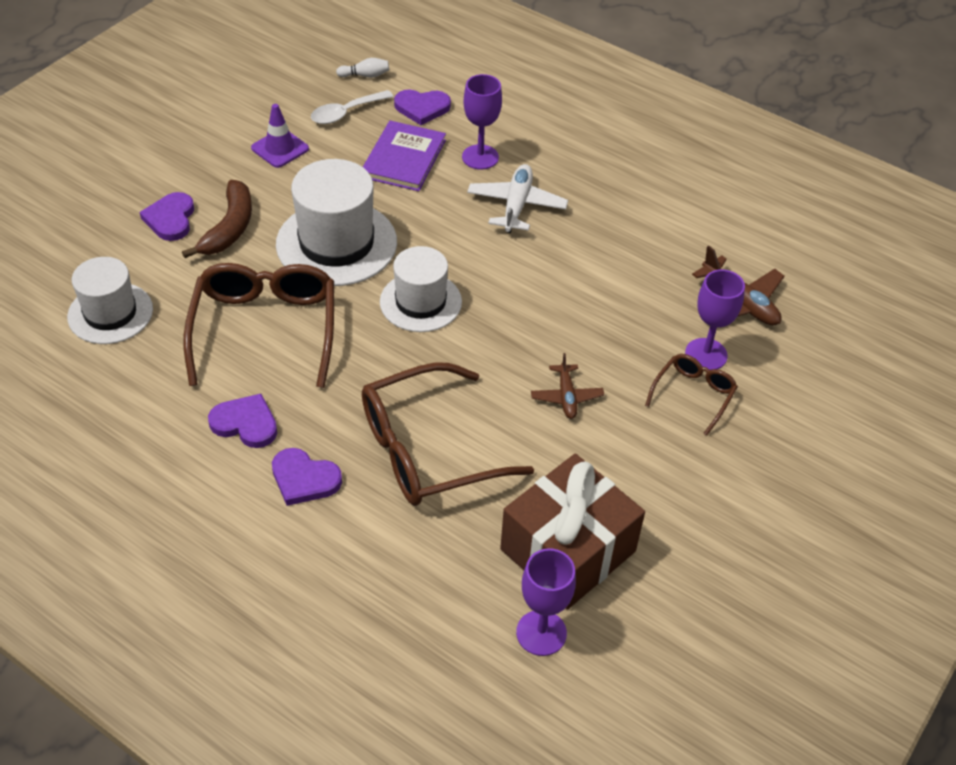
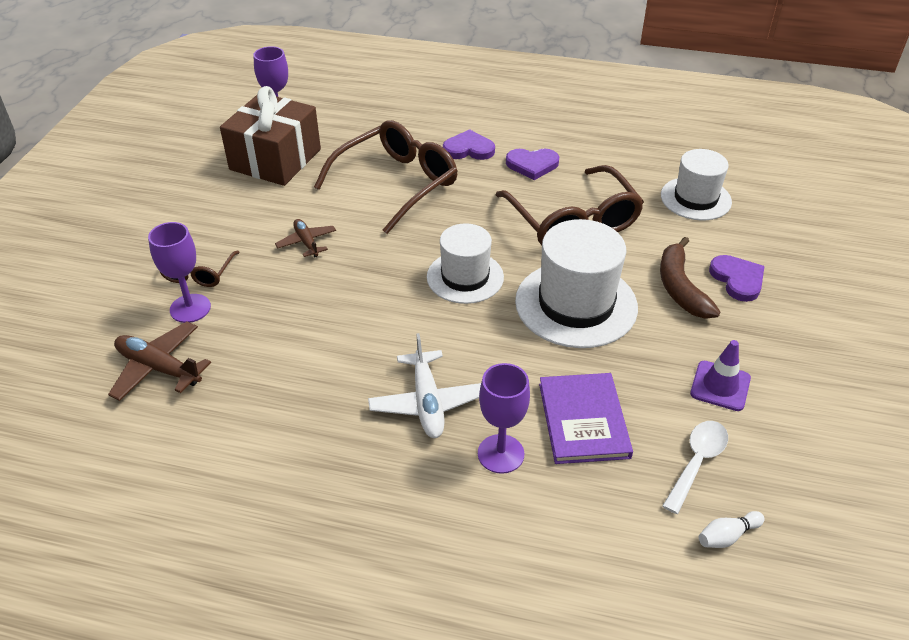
camera: 160 degrees right, 5 degrees down
purple heart [394,89,451,125] -> none

